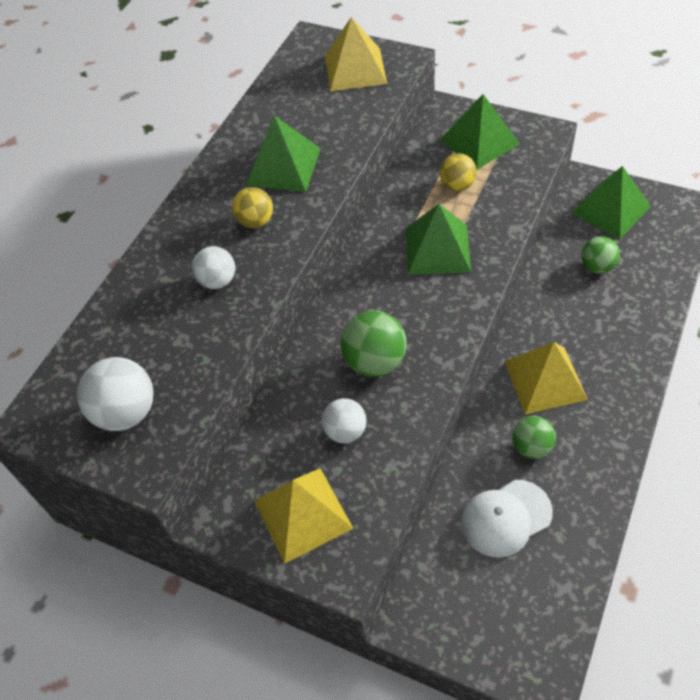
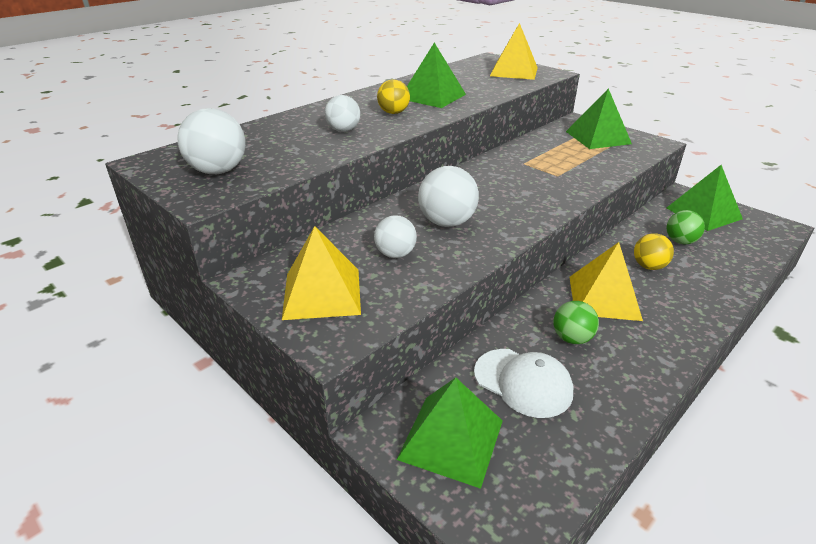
camera: 15 degrees right, 20 degrees down
green ball [340,311,407,377] -> white ball [418,166,479,227]
green pyramid [406,204,471,275] -> green pyramid moved to [397,377,503,489]
yellow ball [440,153,477,191] -> yellow ball moved to [634,233,674,270]
white cap [461,480,553,558] -> white cap turned 135 degrees counterclockwise [474,349,573,418]

